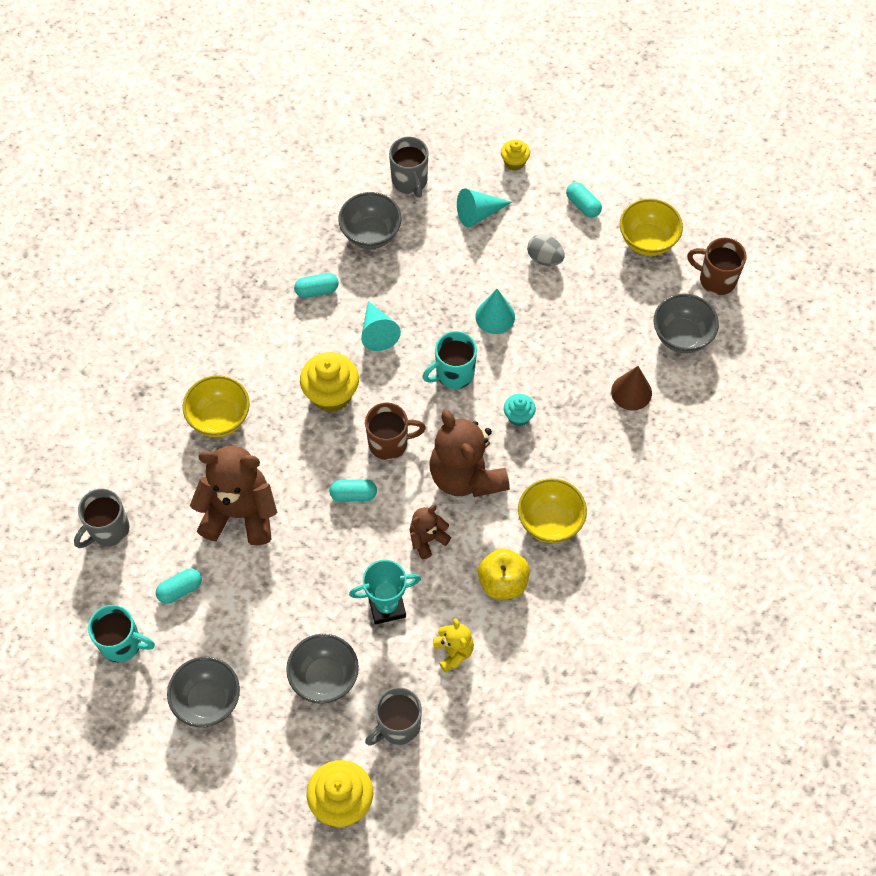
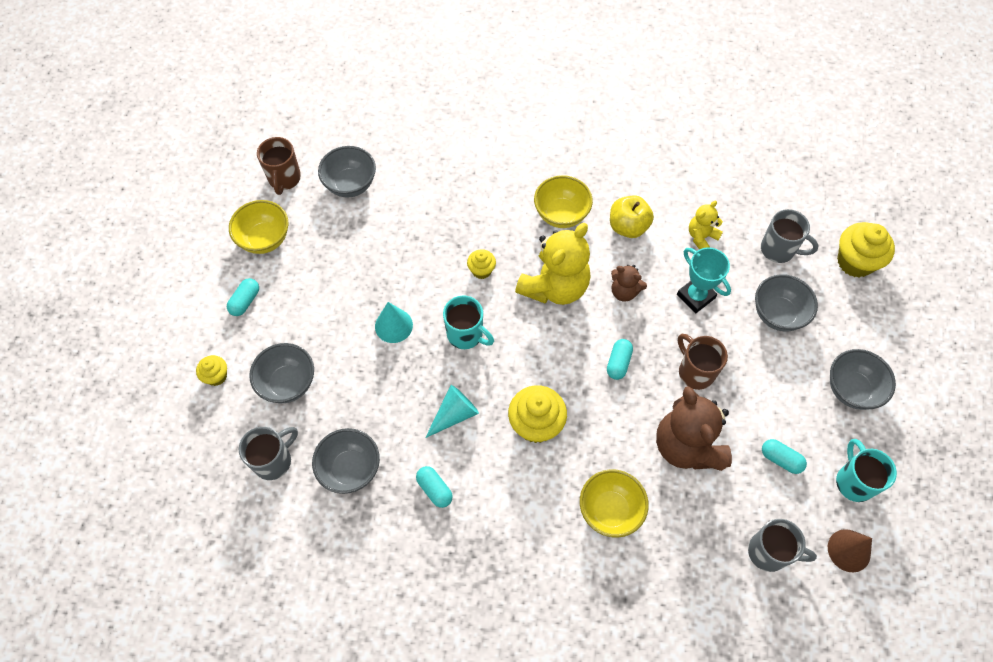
camera: 115 degrees left, 0 degrees up
turquoise capsule [329,479,377,502] -> turquoise capsule turned 45 degrees clockwise [607,339,633,380]
brown mug [365,403,426,460] -> brown mug moved to [678,334,728,390]
brown teddy bear [429,410,510,497] -> yellow teddy bear [515,223,590,305]
turquoise cone [457,188,512,227] -> grey bowl [249,343,314,403]
turquoise cupcake [504,394,536,426] -> yellow cupcake [467,249,496,279]
grey egg [527,234,565,266] -> none
brown cone [611,366,652,411] -> brown cone moved to [828,529,872,572]

